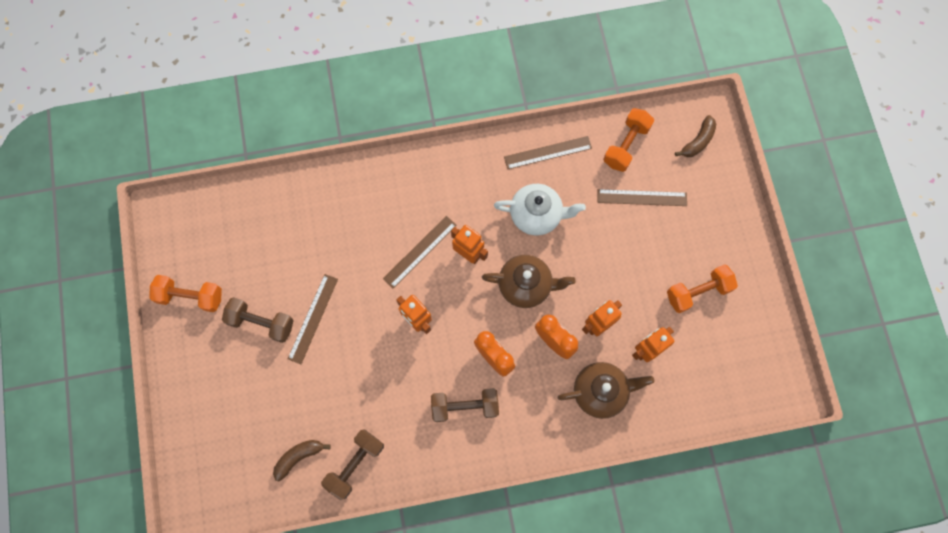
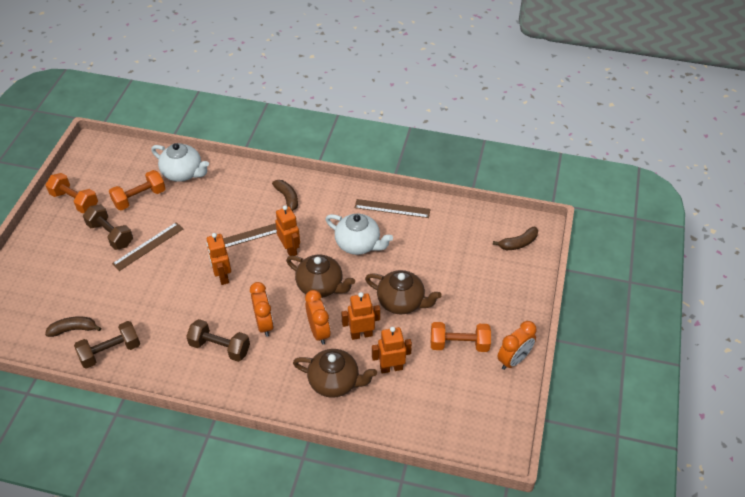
camera: 25 degrees right, 25 degrees down
brown ruler [598,189,687,206] -> none
orange dumbbell [603,108,654,172] -> orange dumbbell moved to [109,170,166,211]
none -> white teapot [151,143,209,182]
none -> brown banana [272,180,298,211]
none -> brown teapot [365,270,442,315]
none -> orange clock [497,321,536,370]

